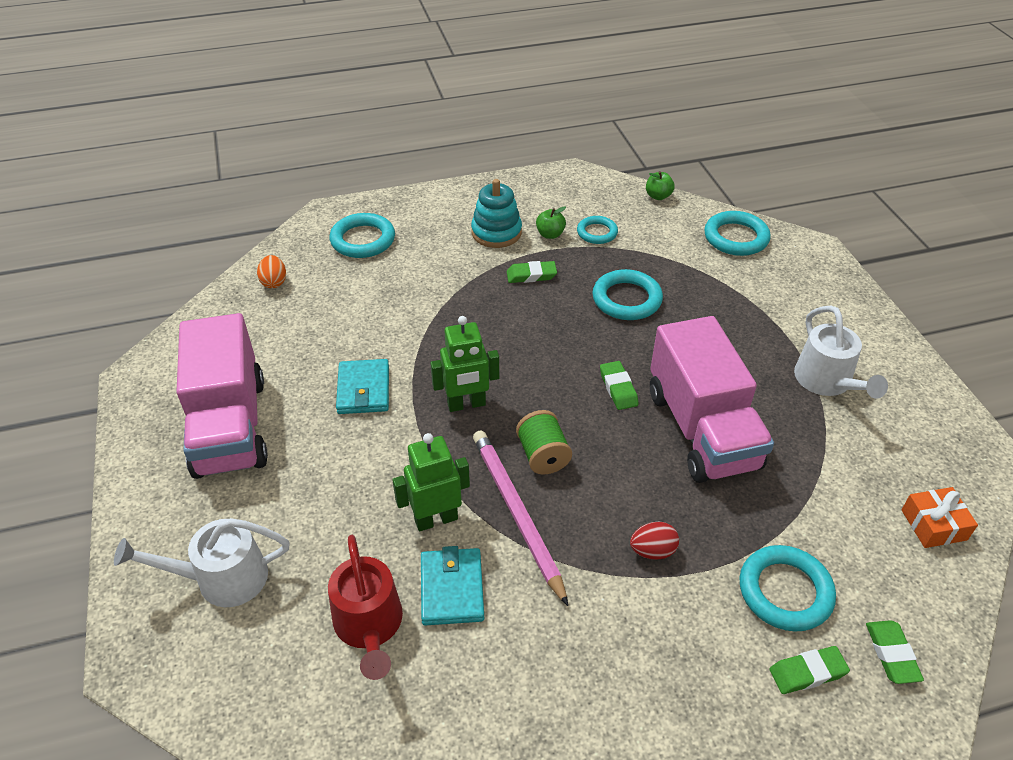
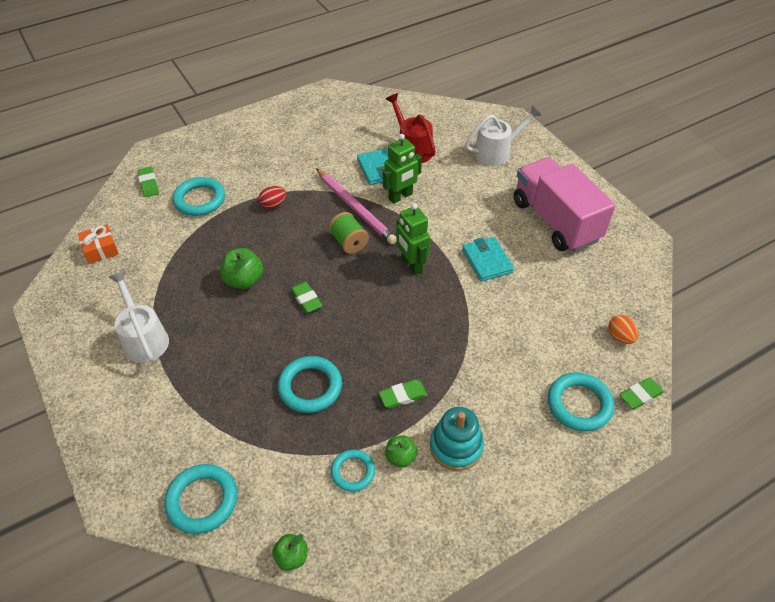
camera: 165 degrees right, 5 degrees up
green robot [430,316,499,412] -> green robot turned 90 degrees counterclockwise [396,203,430,275]
pink truck [650,316,774,483] -> green apple [220,248,263,289]
green eraser [769,646,850,694] -> green eraser moved to [619,378,664,409]

